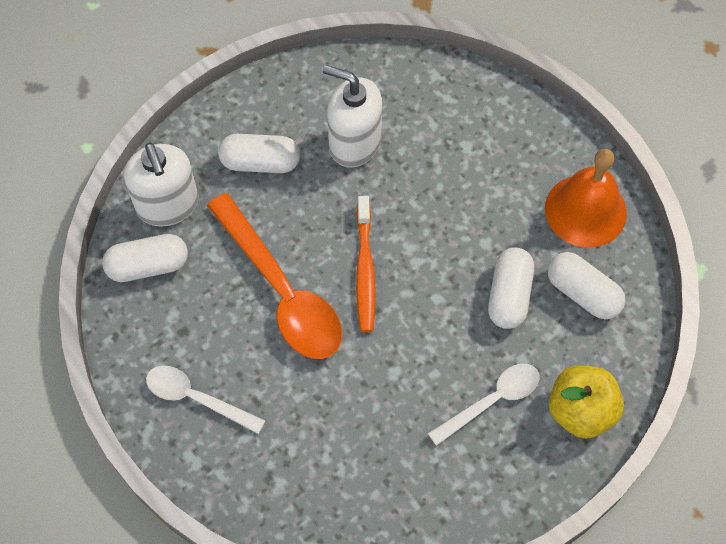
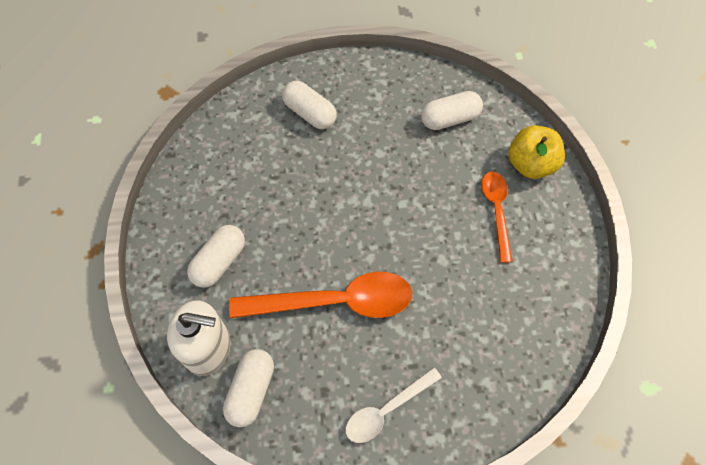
camera: 60 degrees left, 0 degrees up
white soap dispenser [323,65,382,167] -> none
orange toothbrush [356,196,376,332] -> none
white spoon [428,364,539,446] -> orange spoon [481,171,513,263]
white capsule [488,247,534,329] -> white capsule moved to [282,81,337,129]
orange bell [545,149,627,248] -> none

